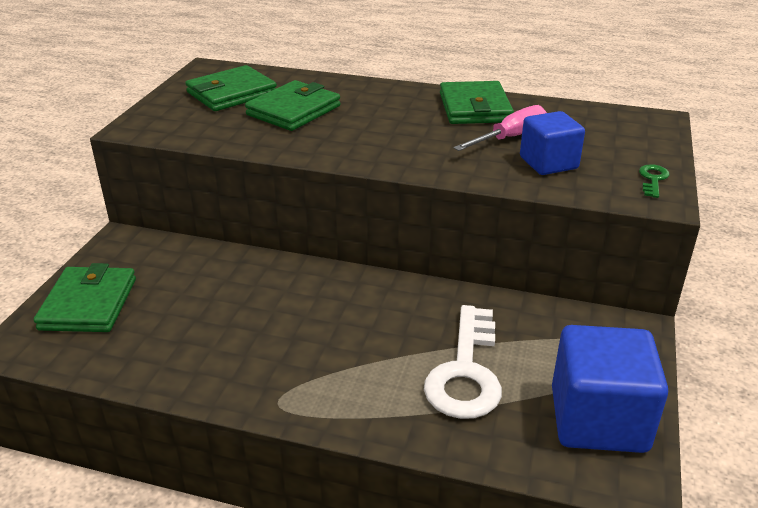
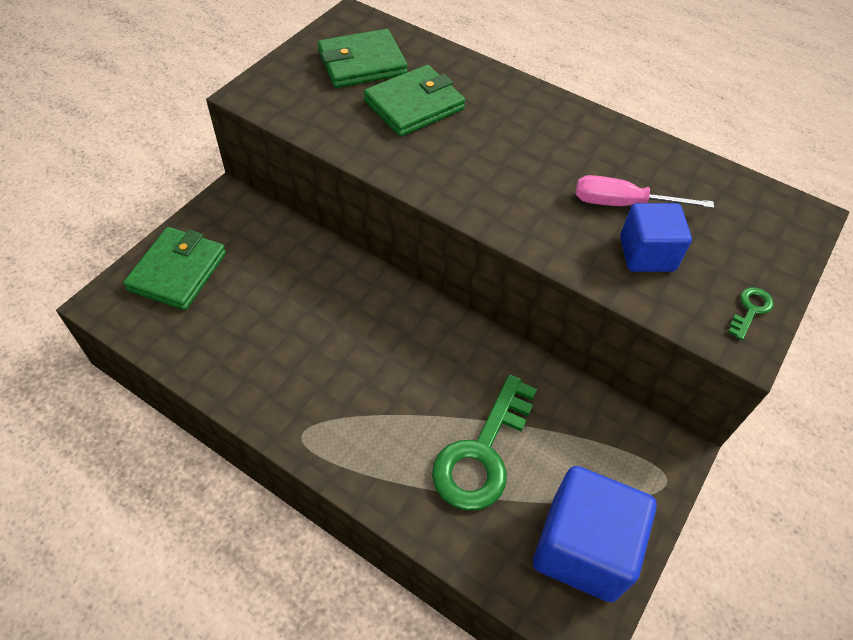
camera: 15 degrees right, 20 degrees up
white key [424,305,502,419] -> green key [432,375,537,511]
green wallet [440,81,514,124] -> none
pink screwdriver [454,105,547,151] -> pink screwdriver turned 150 degrees counterclockwise [576,175,714,208]

